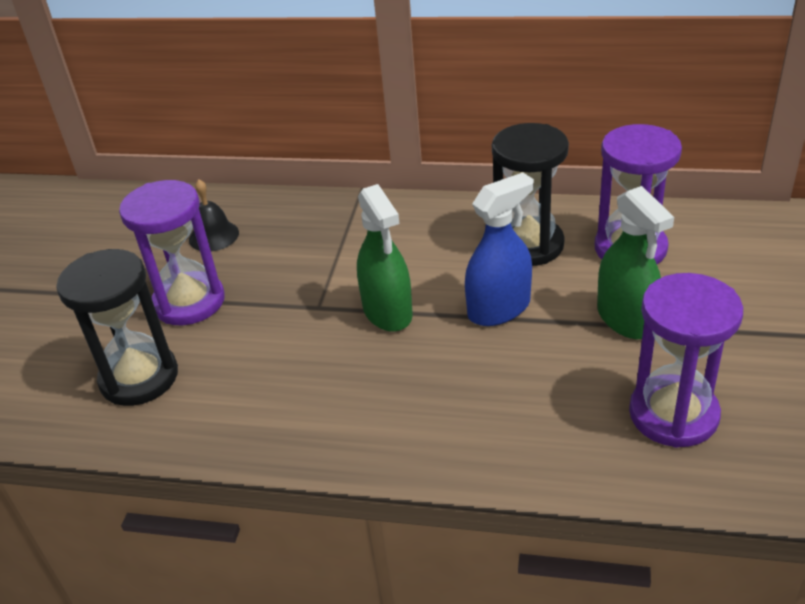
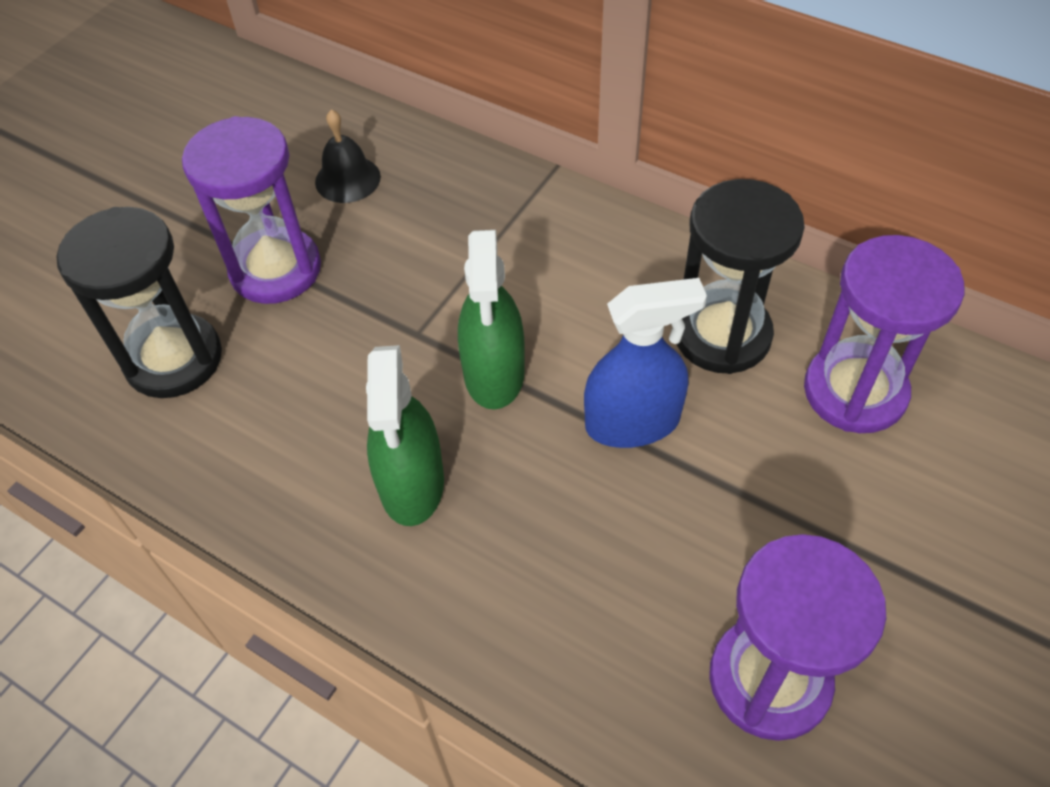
camera: 20 degrees right, 15 degrees up
green spray bottle [597,186,674,339] -> green spray bottle moved to [366,345,444,526]

